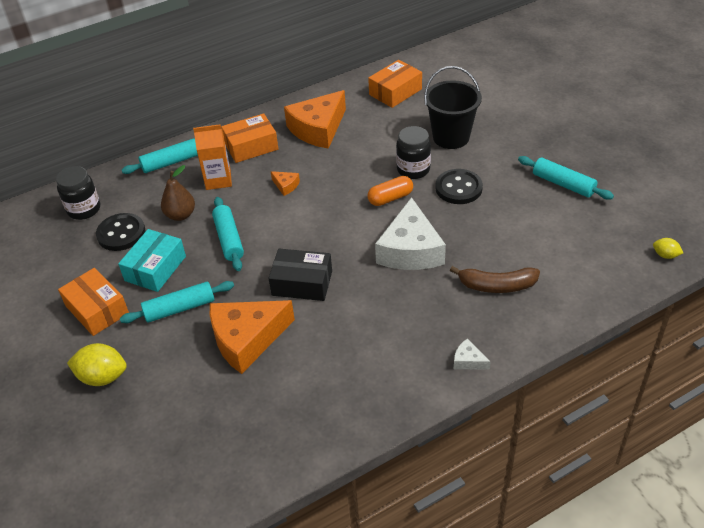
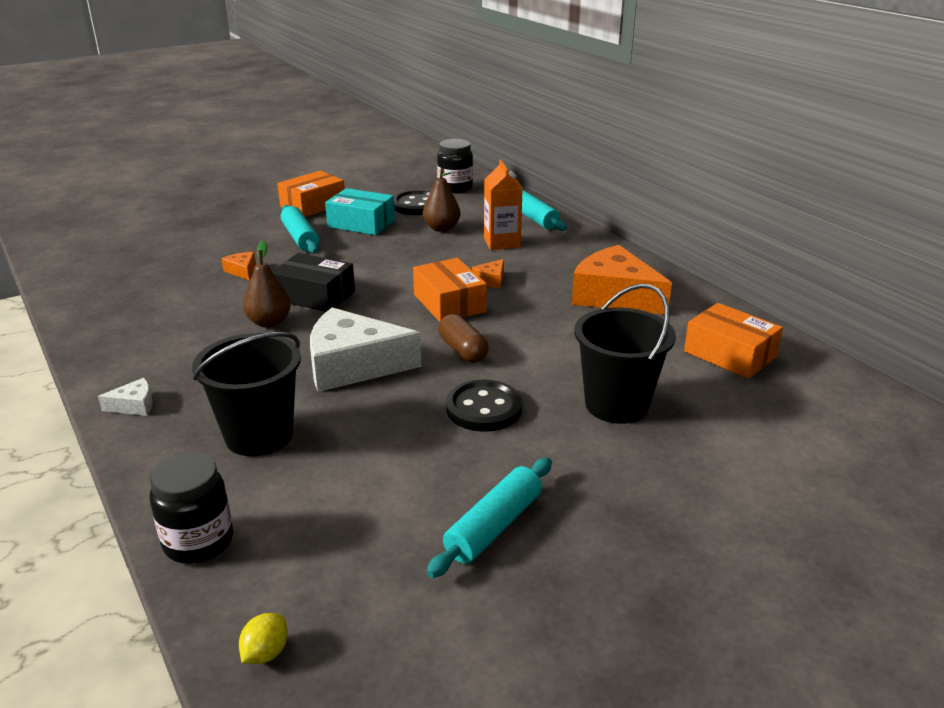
camera: 85 degrees right, 15 degrees down
yellow lemon [67,343,127,386] -> none
orange cheese [210,300,295,374] -> orange cheese [222,252,256,280], size x0.42
turquoise rolling pin [212,197,244,271] -> none
orange box [221,113,278,163] -> orange box moved to [413,258,487,322]
black box [269,249,332,301] -> black box turned 75 degrees counterclockwise [272,253,355,312]
orange capsule [368,176,413,206] -> brown capsule [438,314,489,363]
black jar [396,126,431,179] -> black jar moved to [150,453,233,564]
brown banana [450,266,540,293] -> black bucket [192,332,301,456]
white cheese [454,338,491,370] -> white cheese turned 45 degrees clockwise [98,378,153,416]
none -> brown pear [243,241,291,328]

